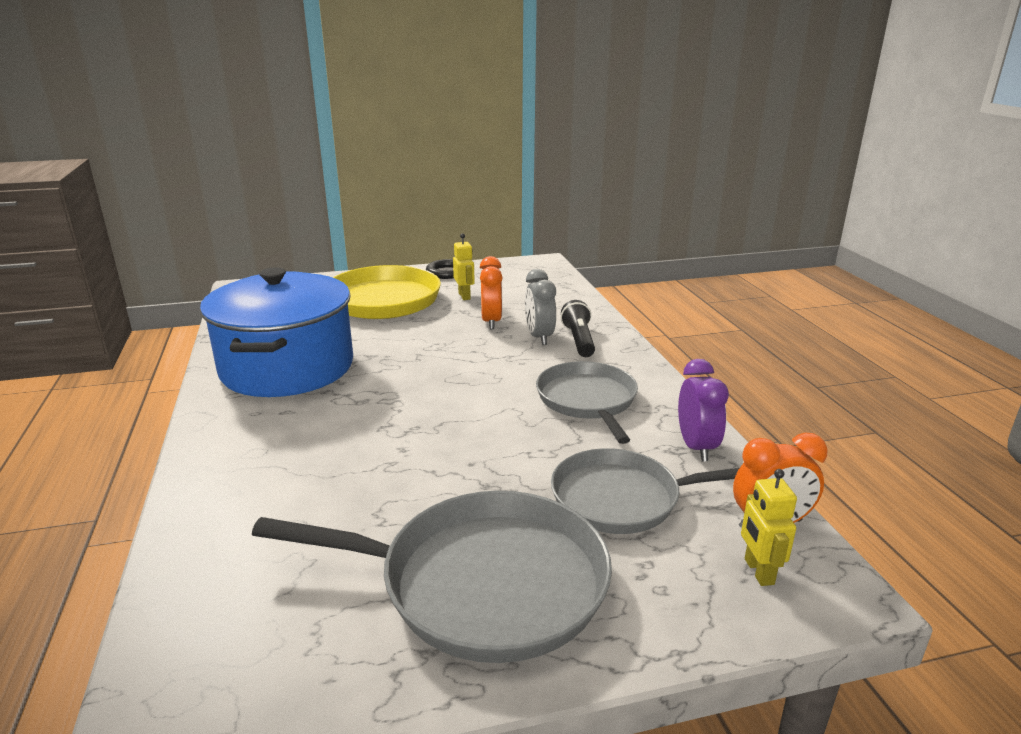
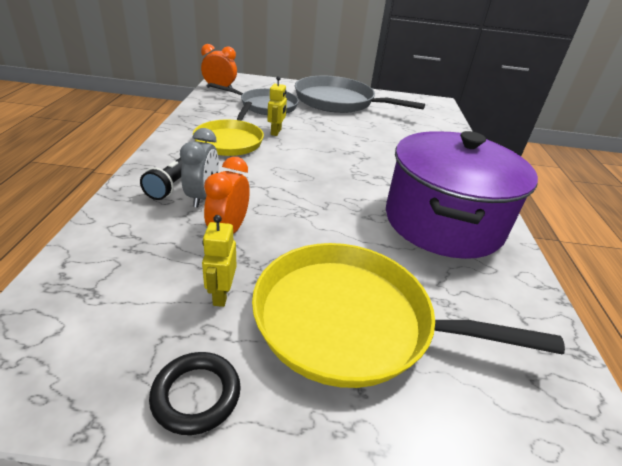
camera: 165 degrees left, 10 degrees up
blue pot [200,267,353,397] -> purple pot [386,131,538,259]
grey pan [536,361,638,444] -> yellow pan [193,102,264,156]
purple clock [678,359,729,462] -> none
yellow robot [741,469,797,586] -> yellow robot moved to [267,76,287,136]

